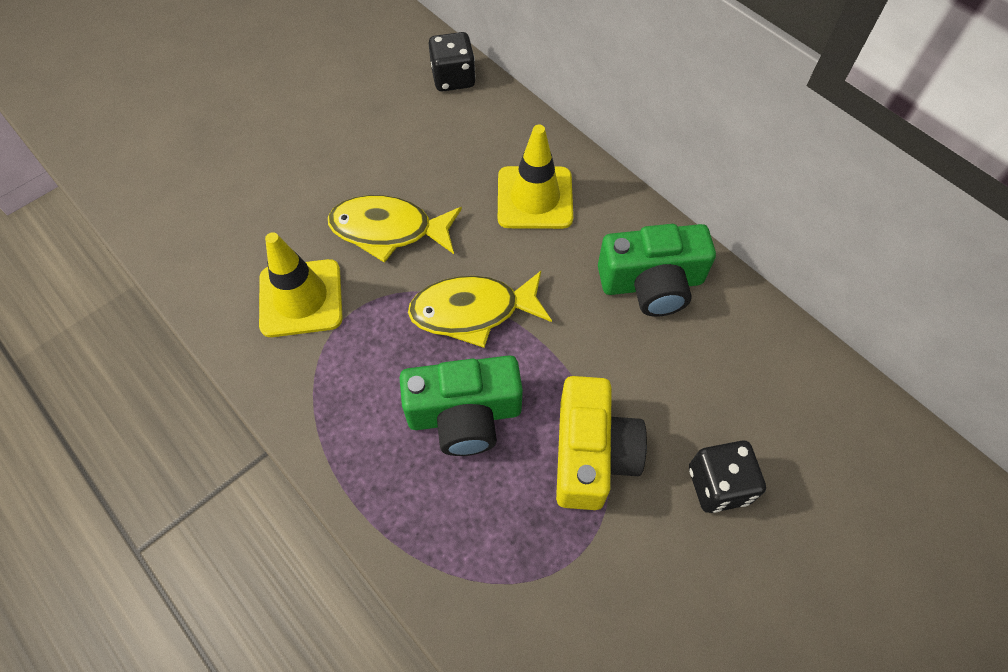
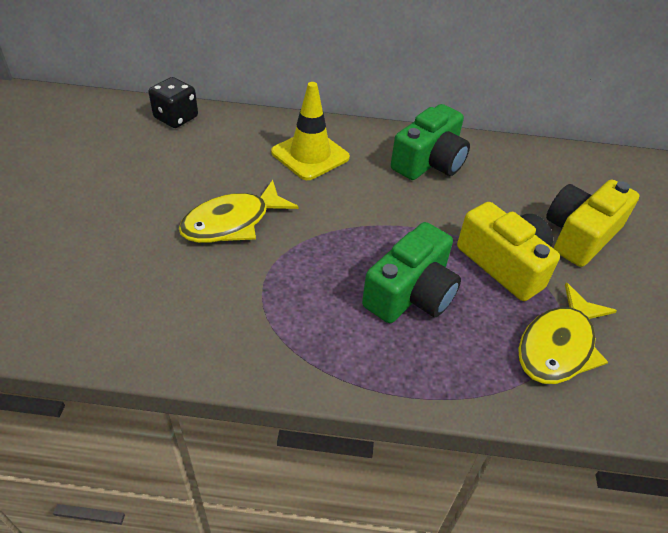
camera: 45 degrees left, 15 degrees down
yellow traffic cone [259,232,343,337] -> none
yellow fish [408,271,552,348] -> yellow fish moved to [518,283,617,384]
black dice [689,440,766,513] -> yellow camera [546,180,640,267]

